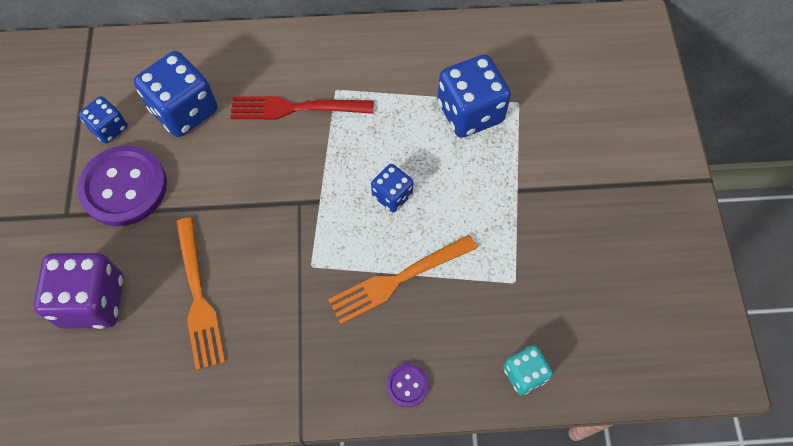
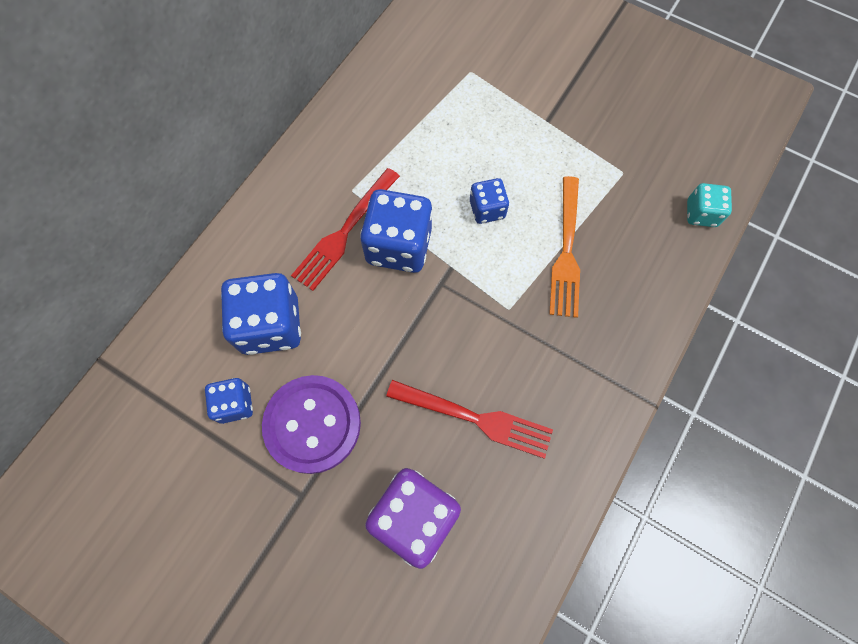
camera: 55 degrees left, 5 degrees up
orange fork [176,217,225,370] -> red fork [386,380,553,459]
purple button [386,364,429,407] -> none
blue dice [437,54,511,138] -> blue dice moved to [360,189,433,273]

